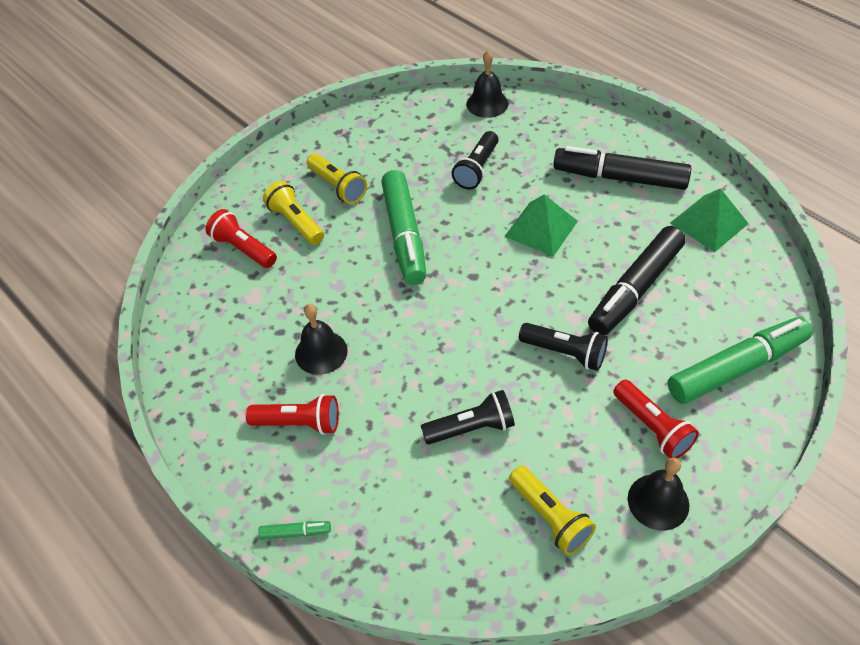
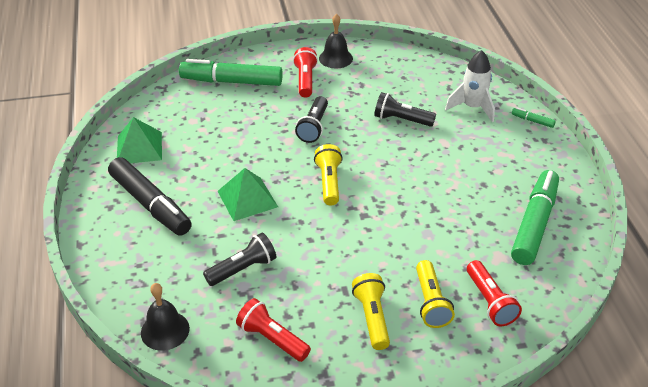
camera: 150 degrees left, 10 degrees down
red flashlight [246,394,339,435] -> red flashlight moved to [236,298,311,362]
black bell [295,304,348,375] -> none
green marker [381,170,426,285] -> green marker moved to [511,170,559,265]
yellow flashlight [509,466,596,555] -> yellow flashlight moved to [314,144,343,206]
black flashlight [519,323,608,371] -> black flashlight turned 135 degrees counterclockwise [295,96,328,143]
black marker [588,226,686,335] -> none
none -> white rocket [445,50,495,122]

